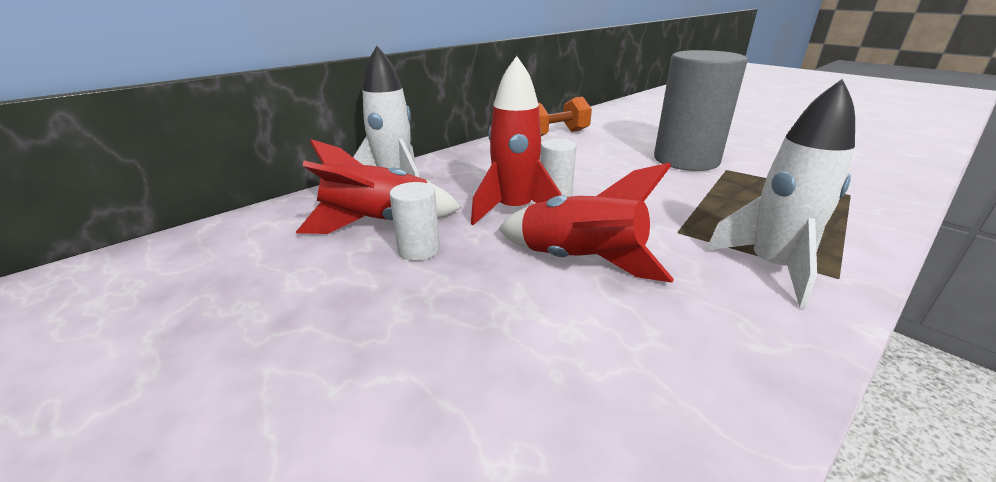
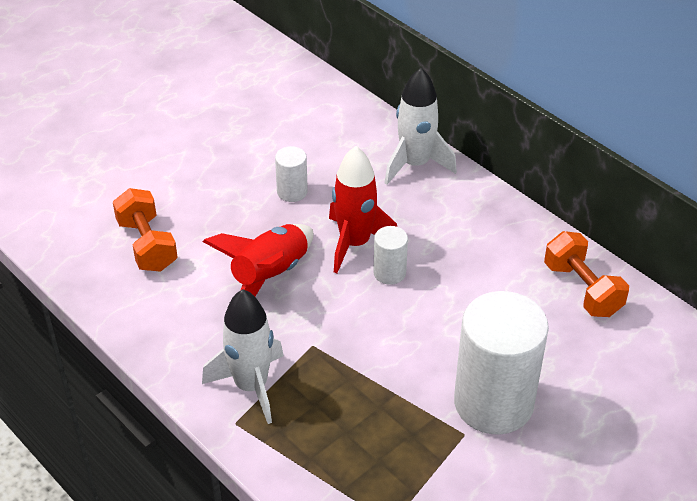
camera: 90 degrees right, 15 degrees up
red rocket [296,139,462,234] -> none
grey cylinder [654,50,748,171] -> white cylinder [454,291,549,435]
none -> orange dumbbell [113,188,178,272]

